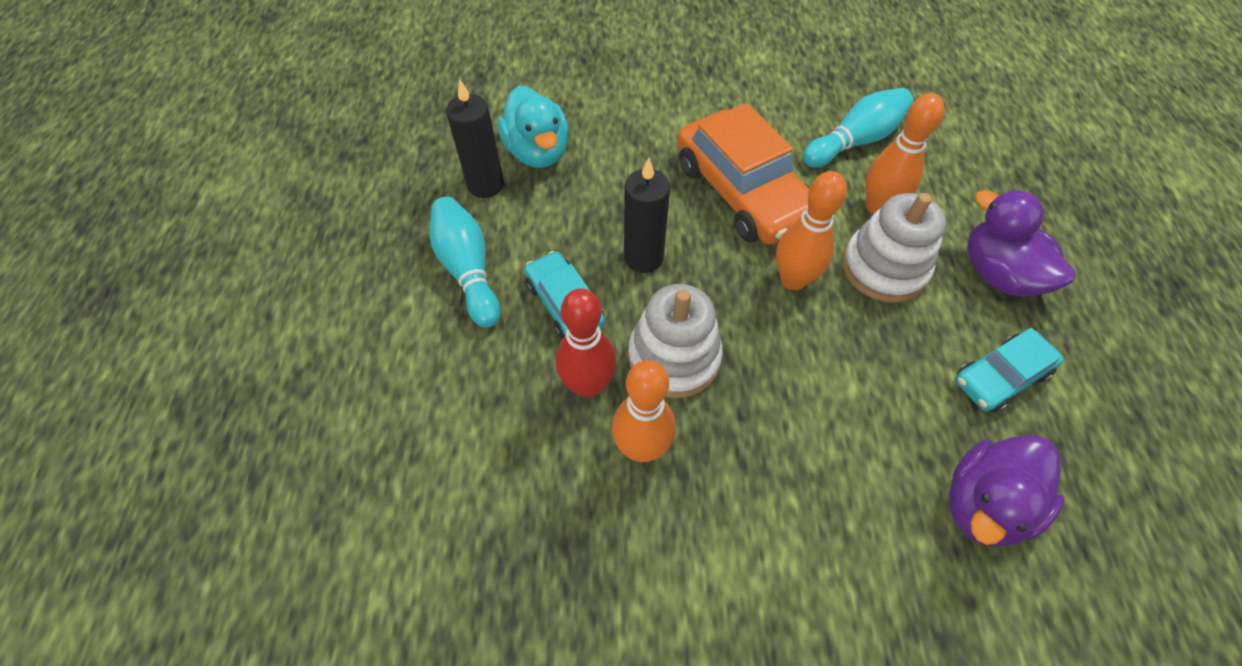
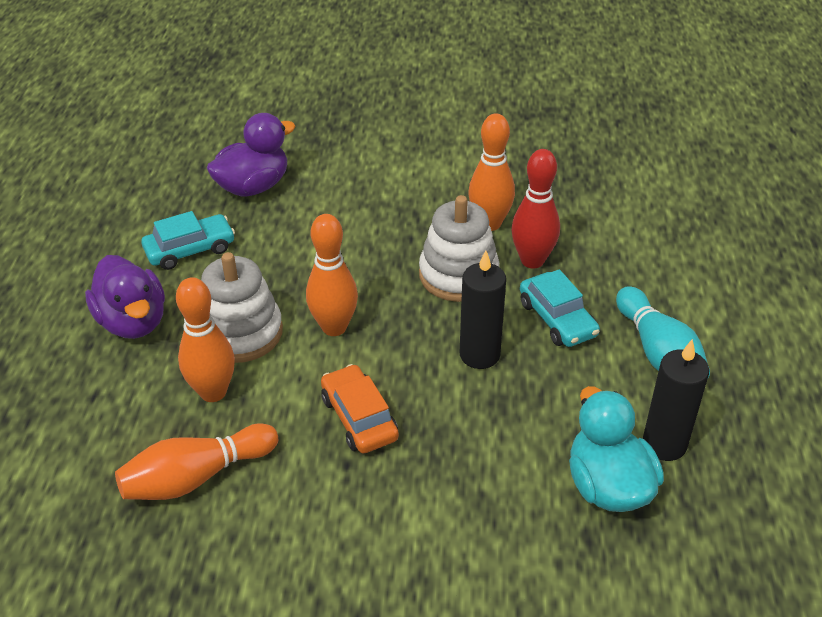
camera: 175 degrees left, 15 degrees down
orange car [677,103,810,245] -> orange car [321,364,399,453], size x0.56
turquoise bowling pin [803,88,914,168] -> orange bowling pin [115,423,278,500]

